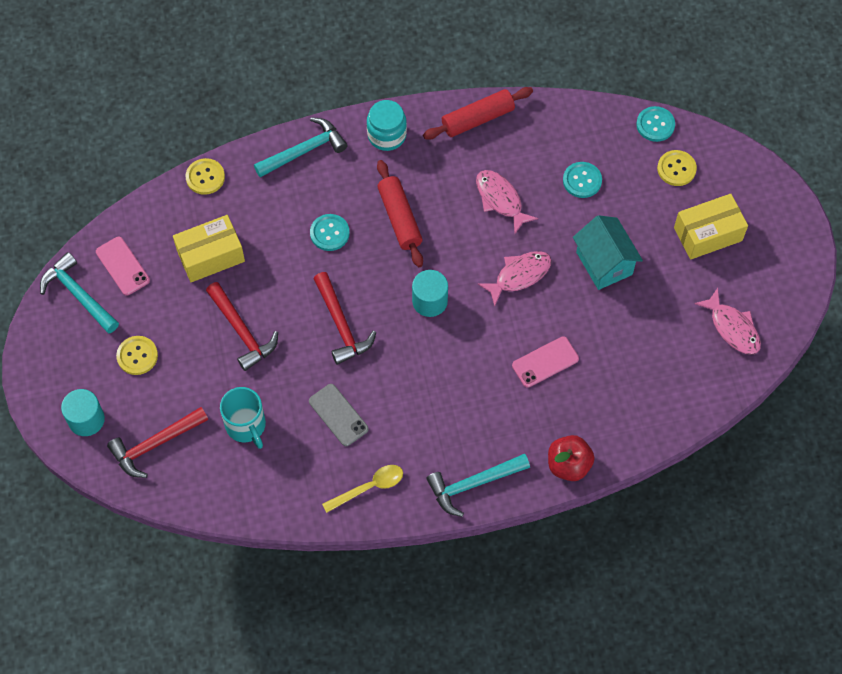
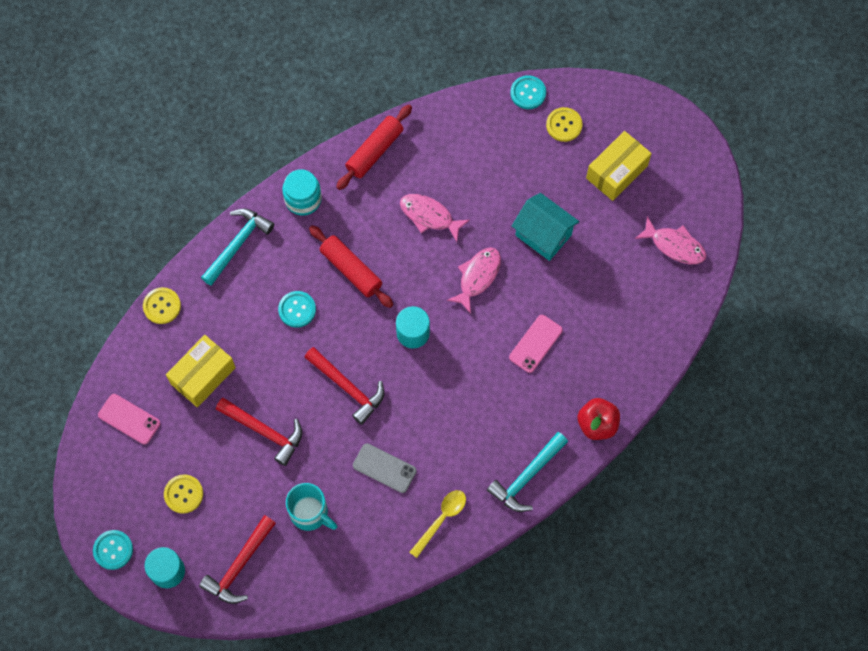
camera: 25 degrees left, 5 degrees up
turquoise hammer [40,252,119,333] -> none
turquoise button [563,162,602,198] -> turquoise button moved to [93,530,133,570]

